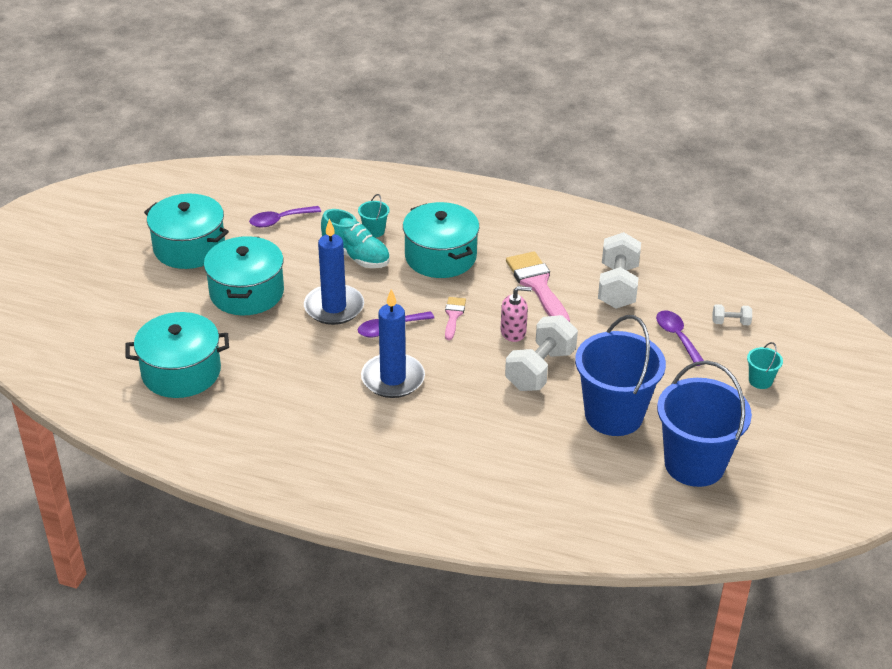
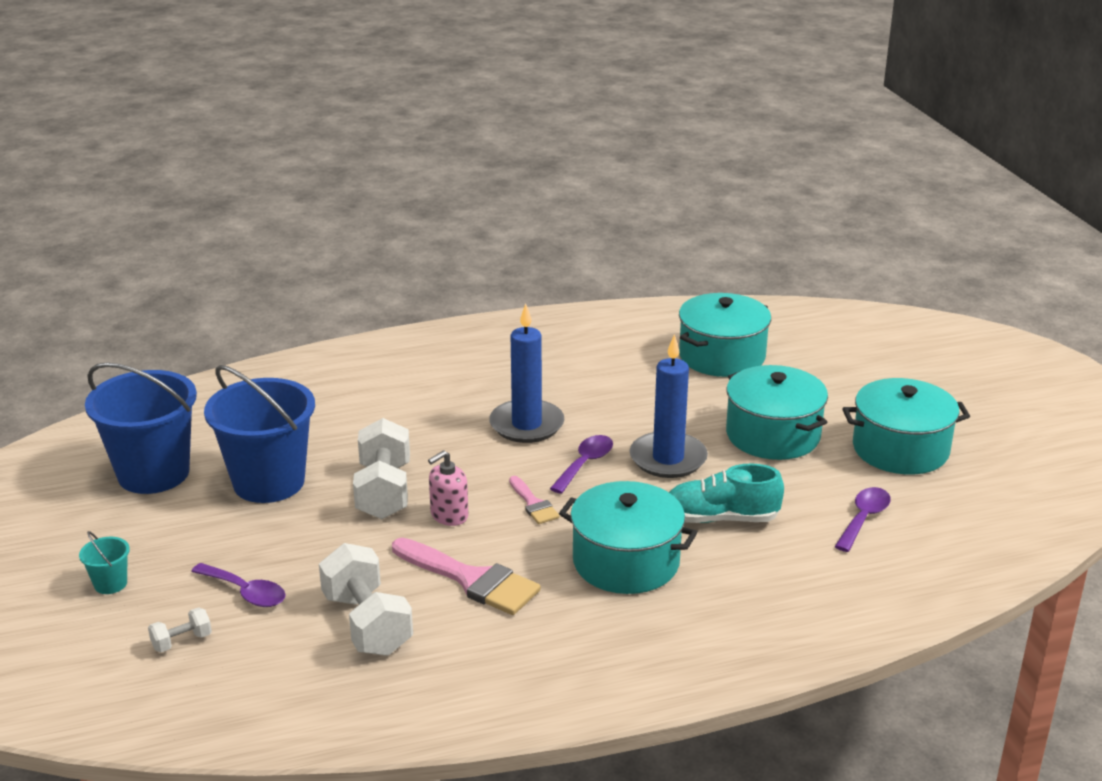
camera: 145 degrees right, 10 degrees down
turquoise bucket [358,194,390,238] -> none

